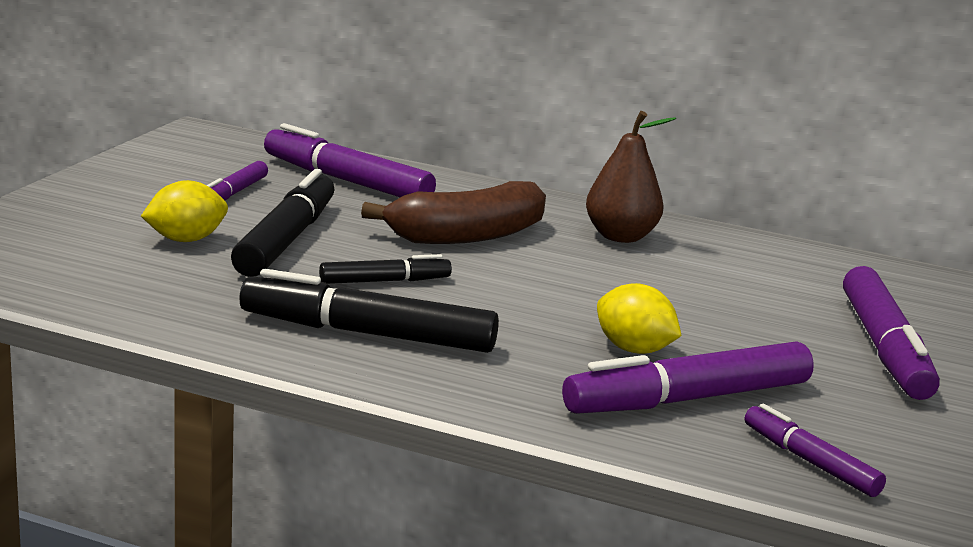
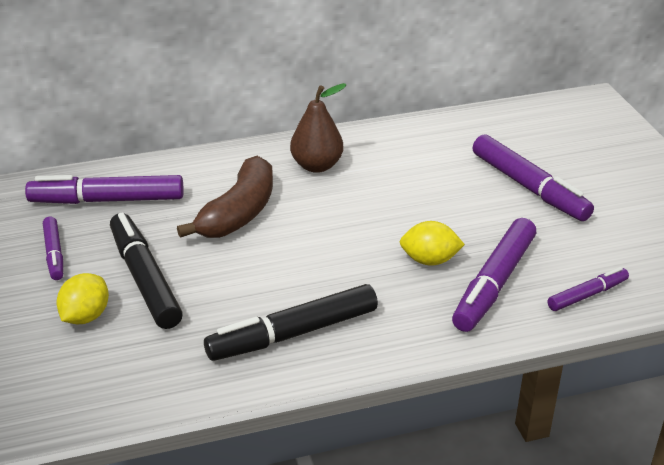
camera: 35 degrees left, 15 degrees up
black marker [319,254,452,284] -> none
purple marker [745,404,886,497] -> purple marker turned 135 degrees clockwise [548,267,629,311]

